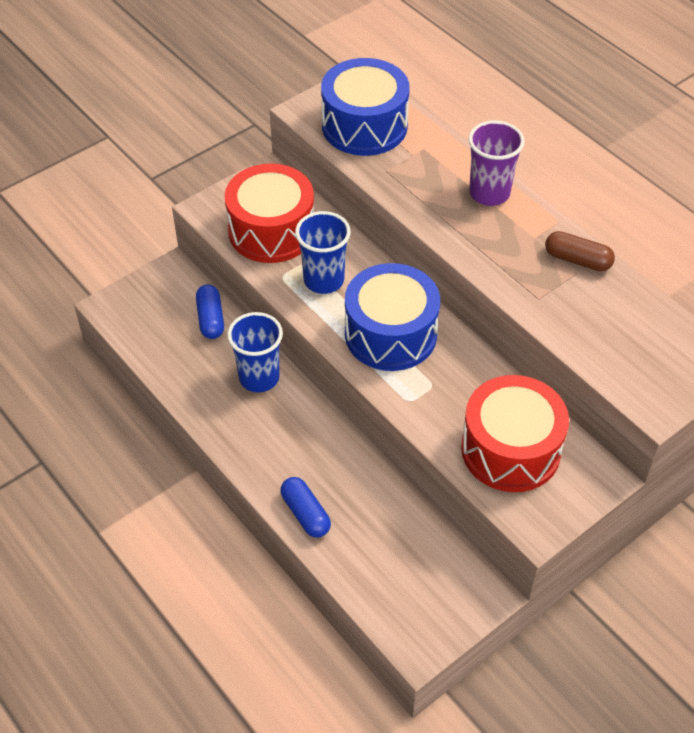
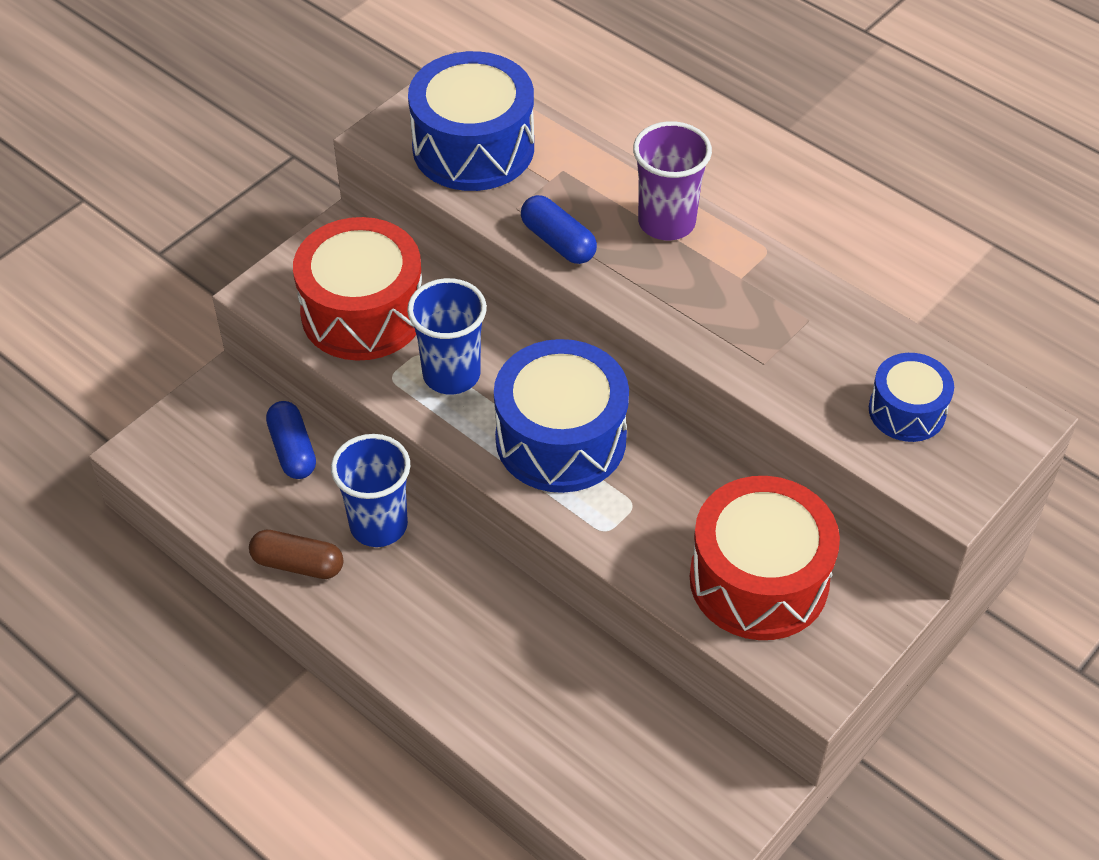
camera: 10 degrees left, 0 degrees up
blue capsule [280,477,331,538] -> blue capsule moved to [521,195,597,264]
brown capsule [545,231,615,271] -> brown capsule moved to [249,530,343,579]
none -> blue drum [869,353,954,442]

